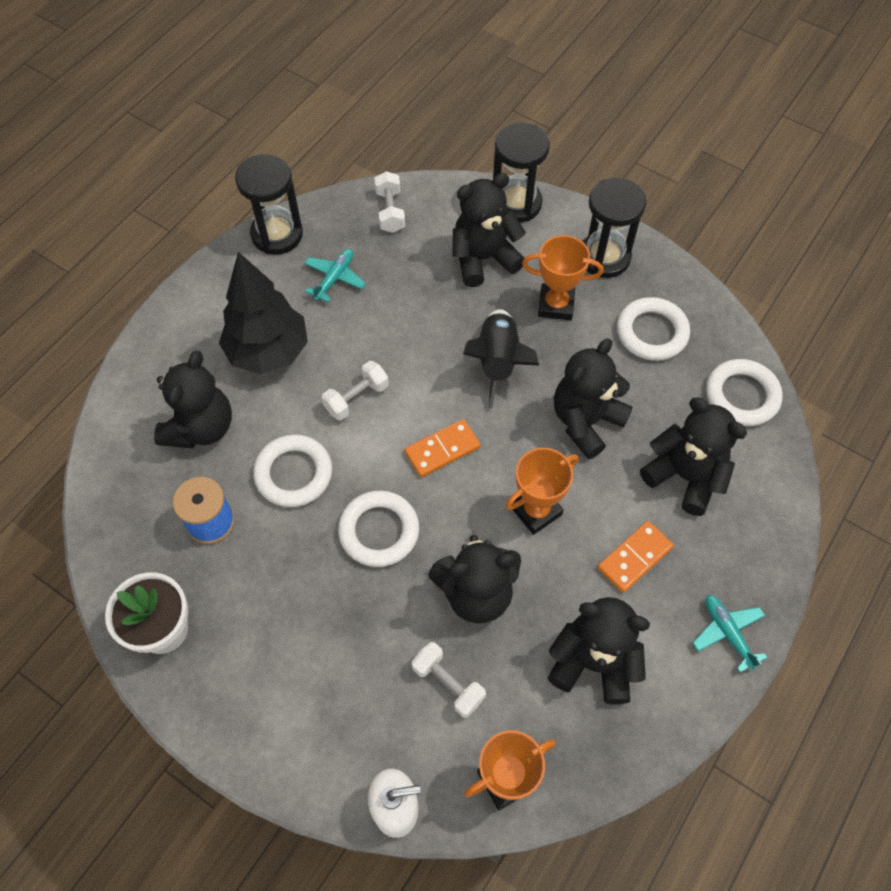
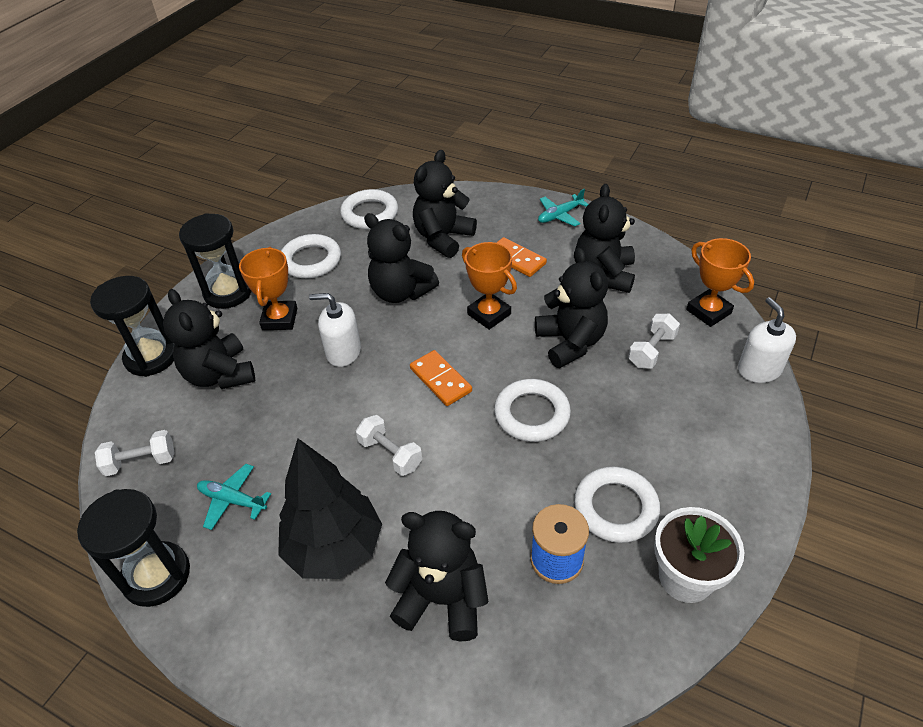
camera: 95 degrees left, 15 degrees down
white ring [253,435,332,507] -> white ring moved to [574,467,660,543]
black rocket [463,309,539,408] -> white soap dispenser [309,293,361,367]

